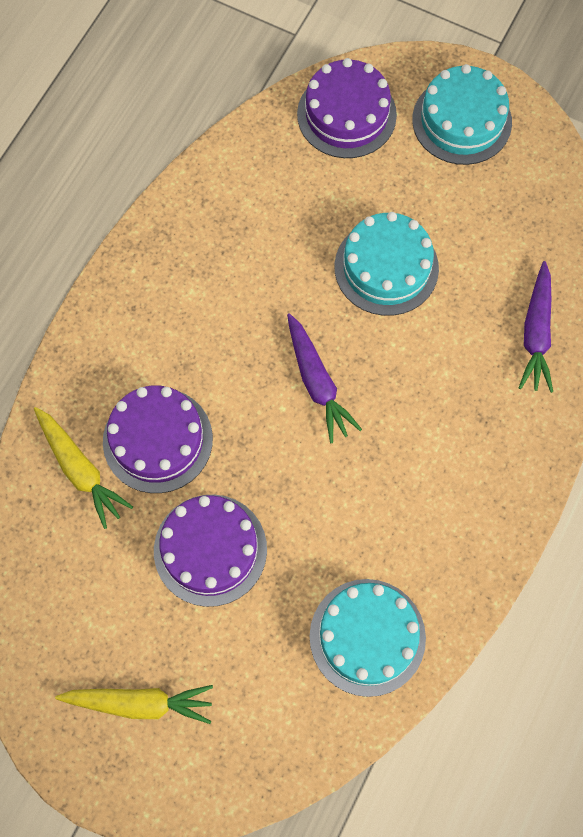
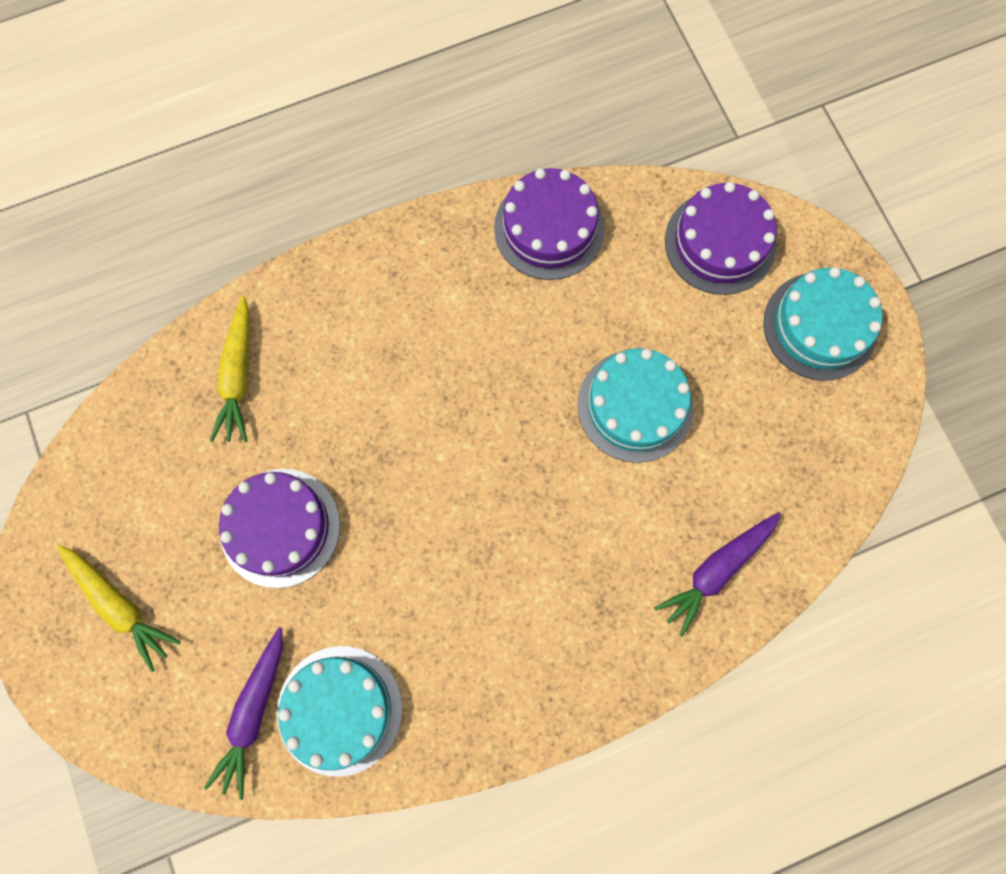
camera: 40 degrees right, 5 degrees up
purple cake [103,386,213,493] -> purple cake moved to [494,168,605,280]
purple carrot [287,313,362,443] -> purple carrot moved to [204,627,283,800]

